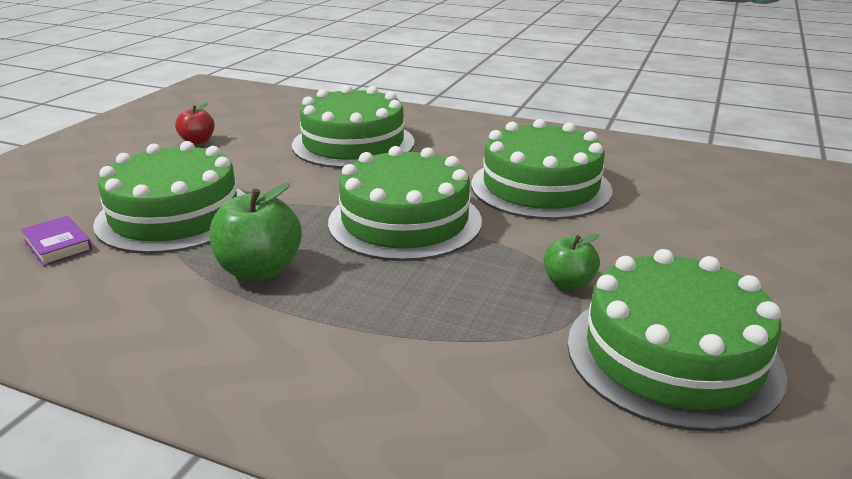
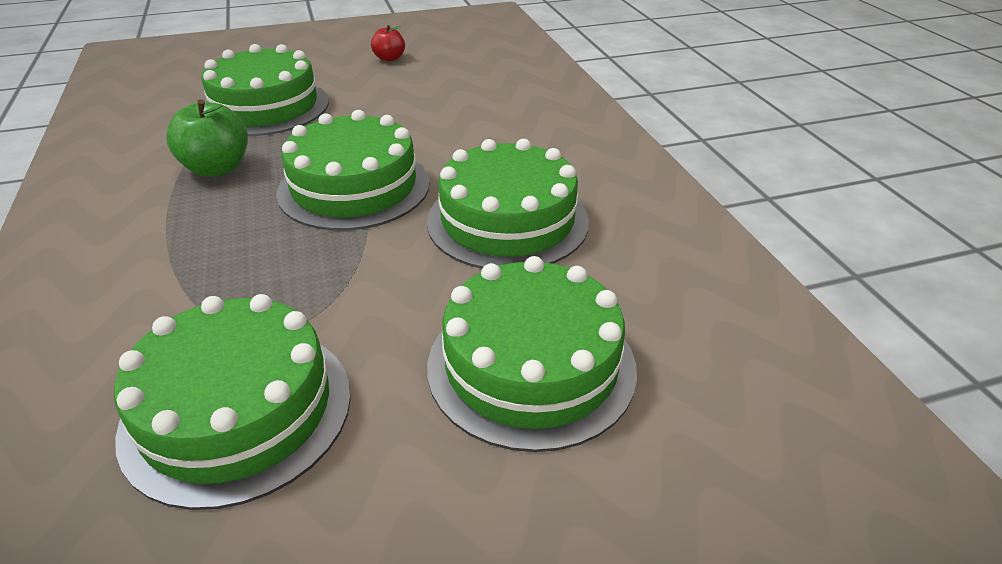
camera: 50 degrees right, 10 degrees up
purple book [21,216,92,266] -> none
green cake [292,85,414,168] -> green cake moved to [427,256,637,452]
green apple [544,234,600,290] -> none

